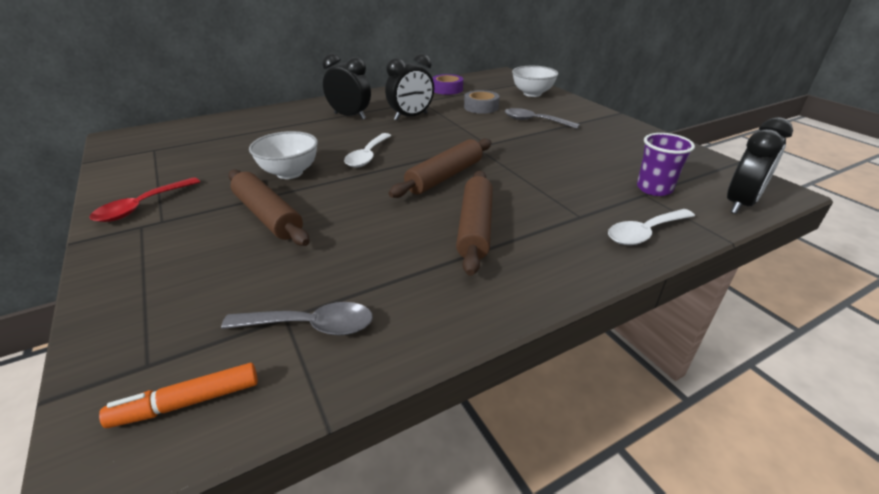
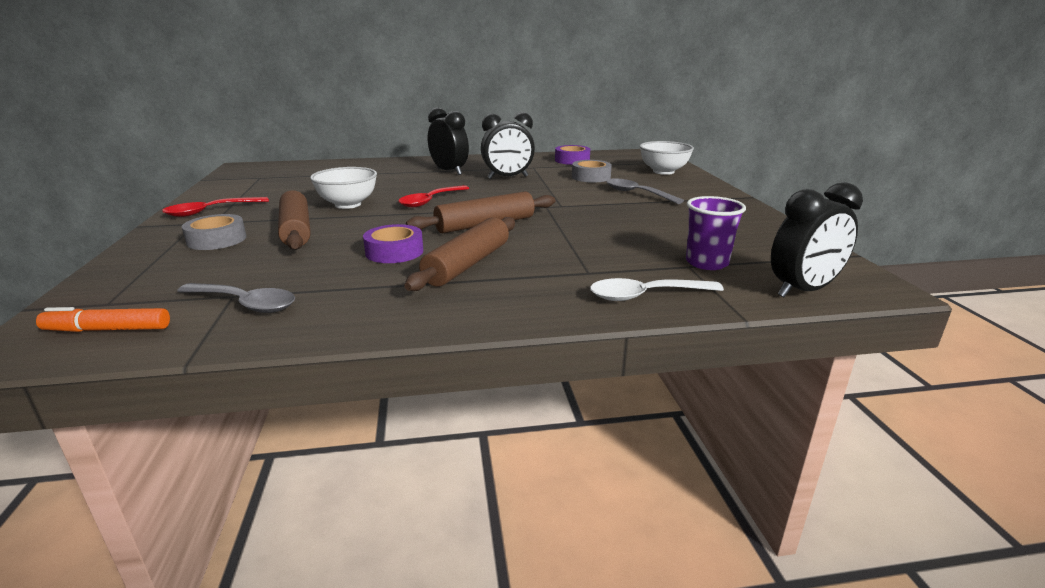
camera: 20 degrees right, 10 degrees down
white spoon [344,133,391,167] -> red spoon [398,185,469,207]
none -> grey tape [182,214,246,250]
none -> purple tape [363,224,423,263]

